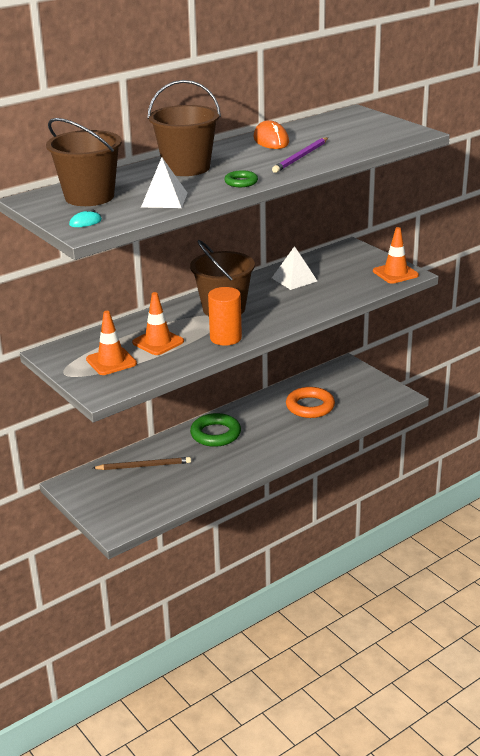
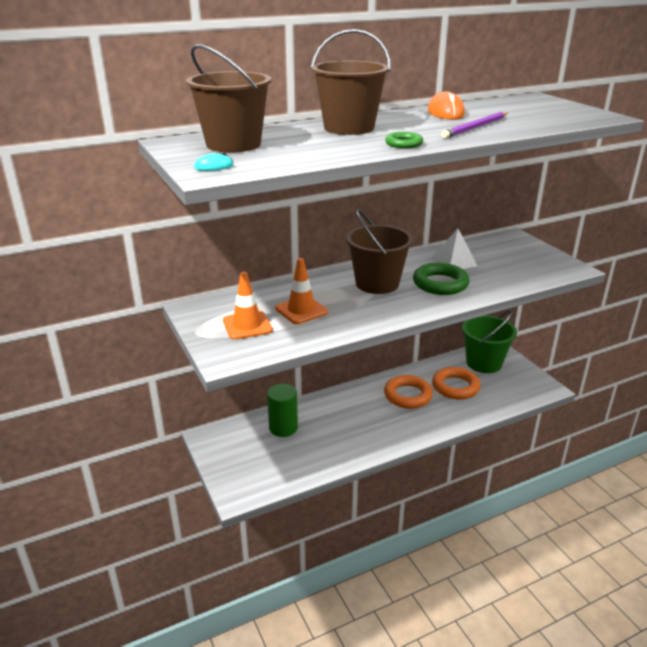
camera: 10 degrees right, 0 degrees up
brown pencil [93,457,191,470] -> green cylinder [267,384,298,437]
white pyramid [141,157,188,208] -> none
green ring [190,413,241,447] -> green ring moved to [413,263,470,295]
orange cylinder [208,287,242,346] -> none
orange traffic cone [373,227,419,284] -> none
none -> orange ring [384,375,433,409]
none -> green bucket [462,311,517,373]

